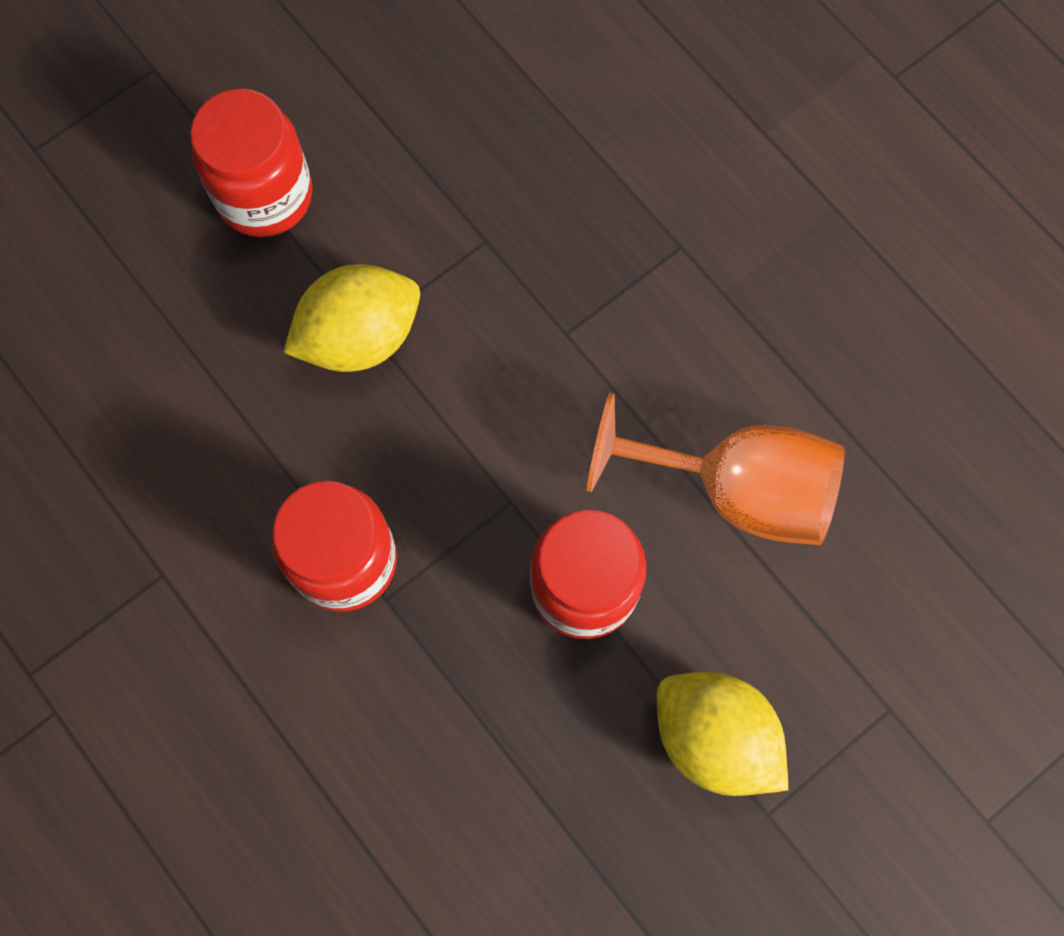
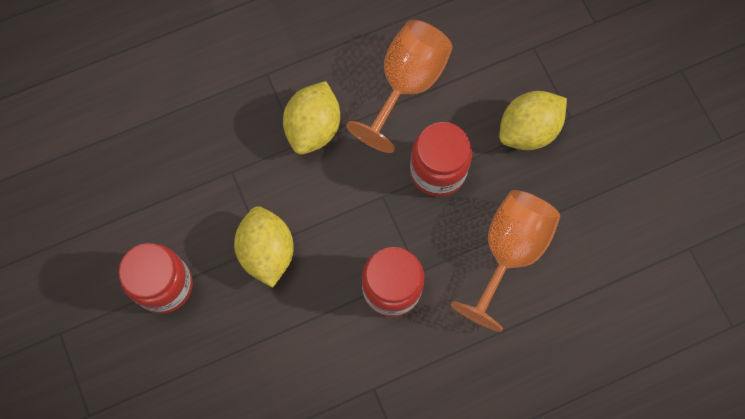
camera: 75 degrees left, 0 degrees up
none -> yellow lemon [283,81,340,155]
none -> orange goblet [451,190,560,332]

